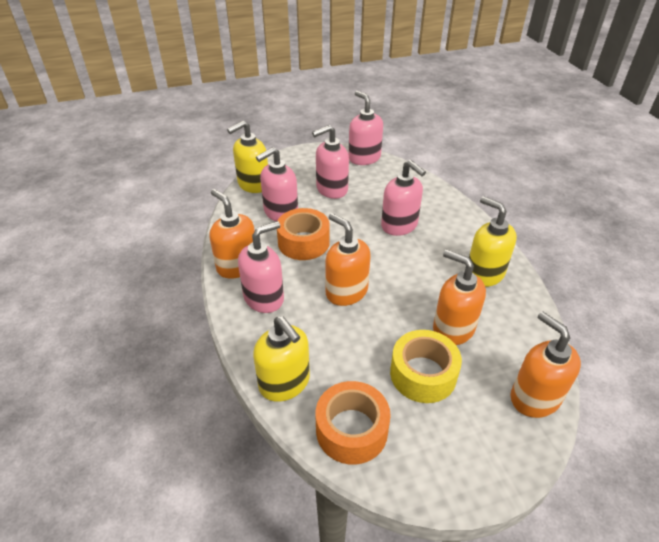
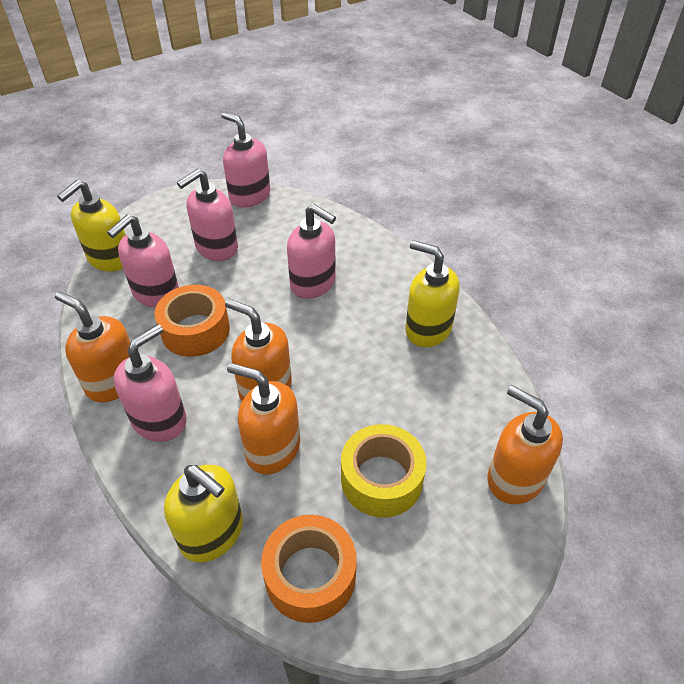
camera: 15 degrees left, 5 degrees up
orange soap dispenser [433,250,486,345] -> orange soap dispenser moved to [227,363,300,474]

